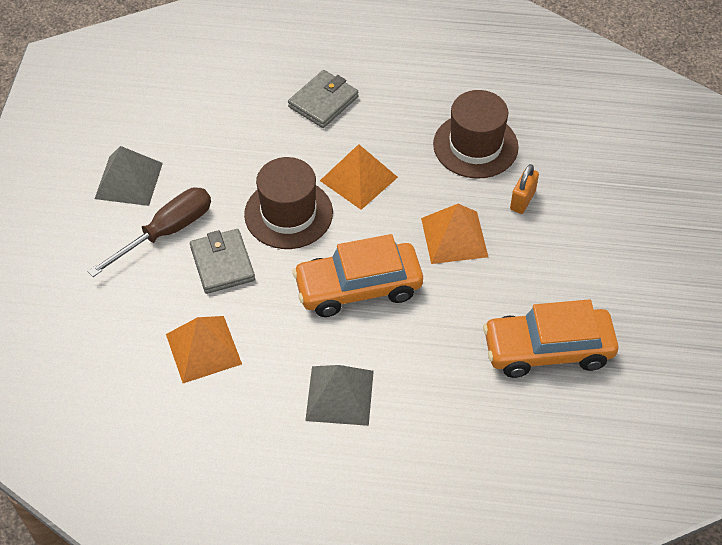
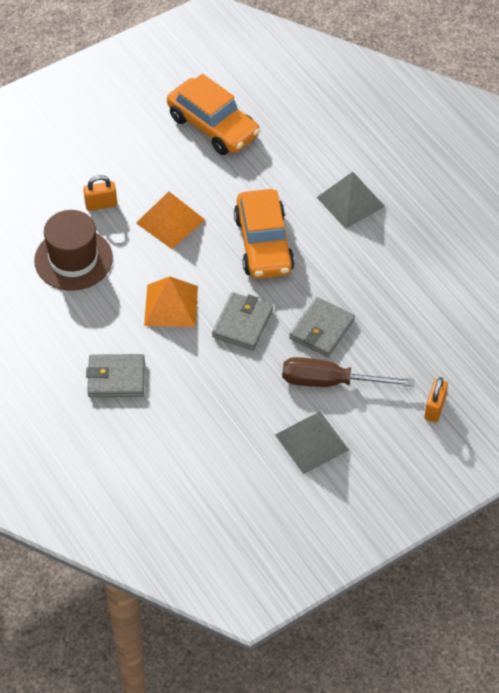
camera: 130 degrees left, 0 degrees up
orange pyramid [166,316,242,383] -> none
brown hat [244,157,333,249] -> grey wallet [212,292,273,350]
orange car [292,234,423,317] -> orange car turned 45 degrees clockwise [234,189,295,279]
none -> orange padlock [425,377,448,422]

